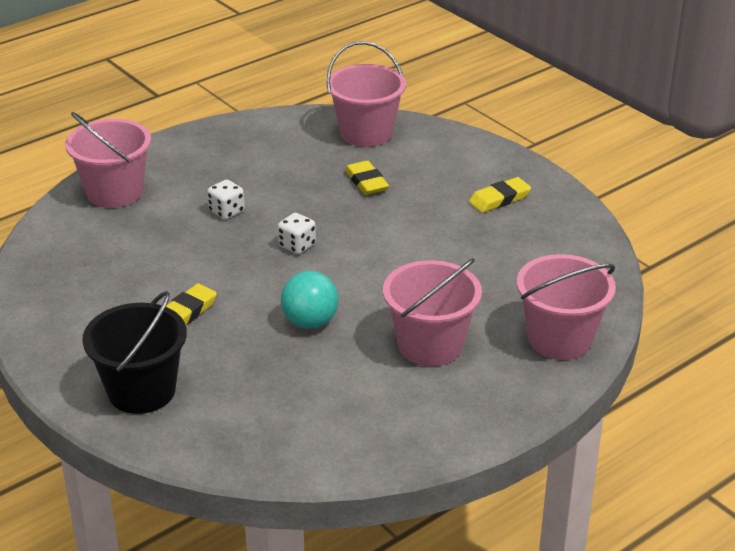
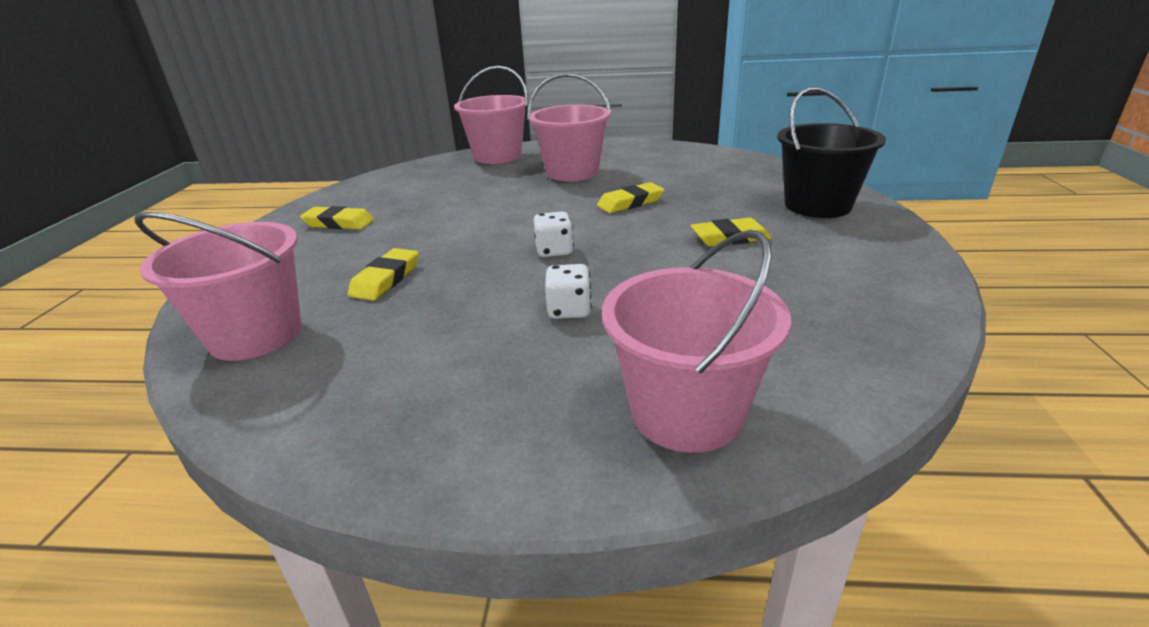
camera: 135 degrees left, 5 degrees down
turquoise ball [281,271,338,329] -> yellow eraser [597,182,664,213]

